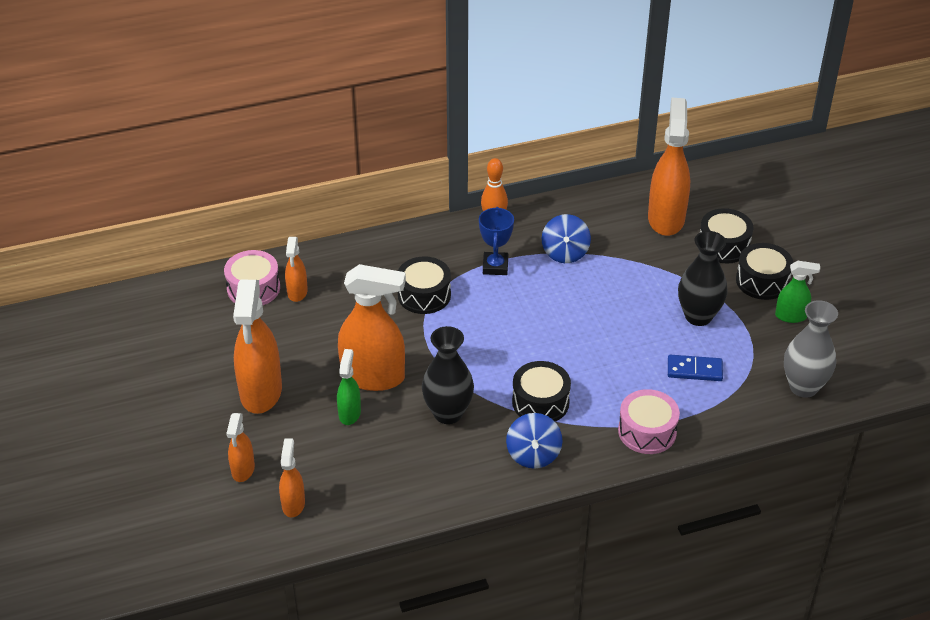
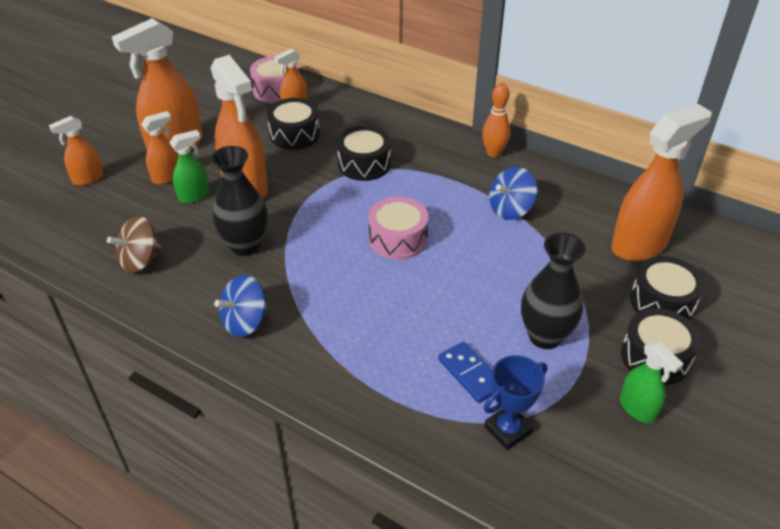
camera: 50 degrees right, 0 degrees up
orange spray bottle [279,438,305,517] -> orange spray bottle moved to [141,111,178,185]
blue trophy [479,207,514,275] -> blue trophy moved to [484,355,547,450]
black drum [512,361,571,422] -> black drum moved to [267,98,320,150]
pink drum [618,389,680,454] -> pink drum moved to [368,197,428,260]
grey vase [784,300,838,398] -> none
none -> brown spinning top [107,216,163,273]

